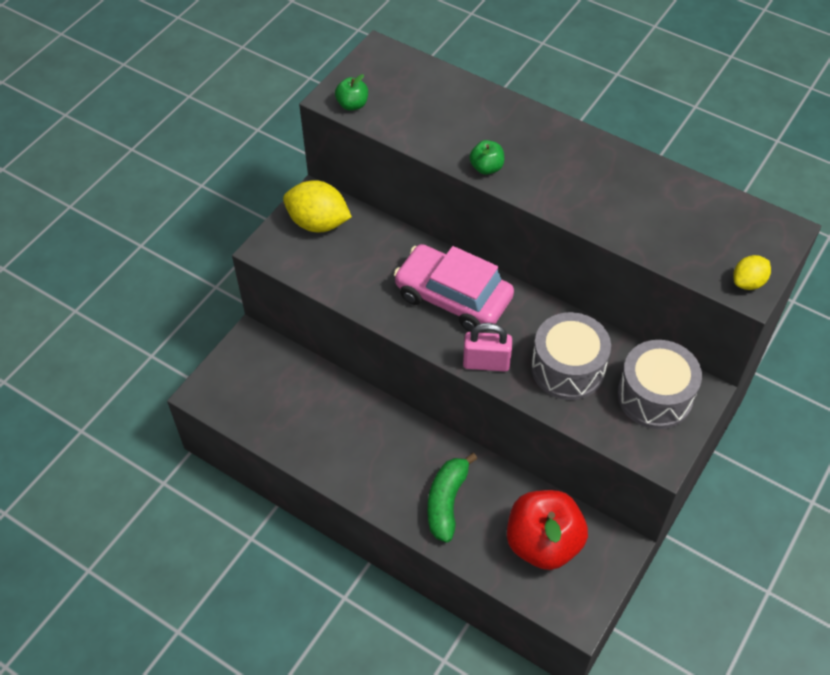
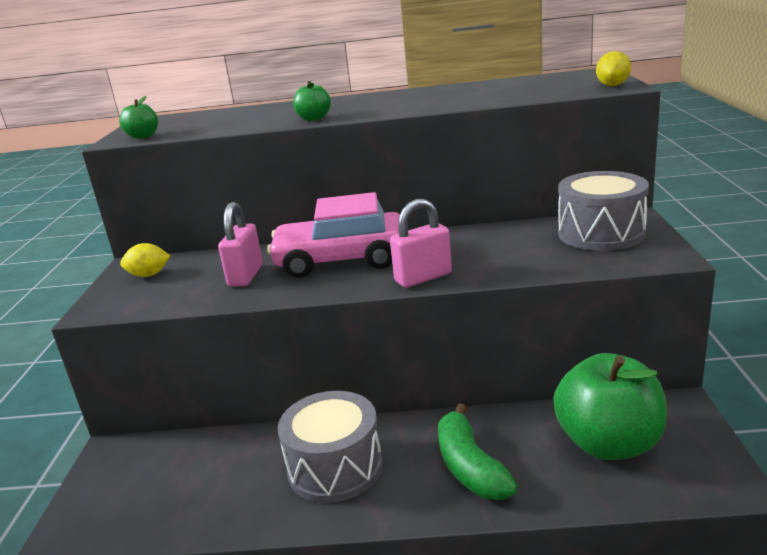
camera: 30 degrees left, 30 degrees down
yellow lemon [283,180,352,233] -> yellow lemon [120,243,170,277], size x0.56
red apple [507,490,588,570] -> green apple [553,353,667,460]
grey drum [531,312,611,400] -> grey drum moved to [278,391,383,503]
none -> pink padlock [218,202,263,287]

